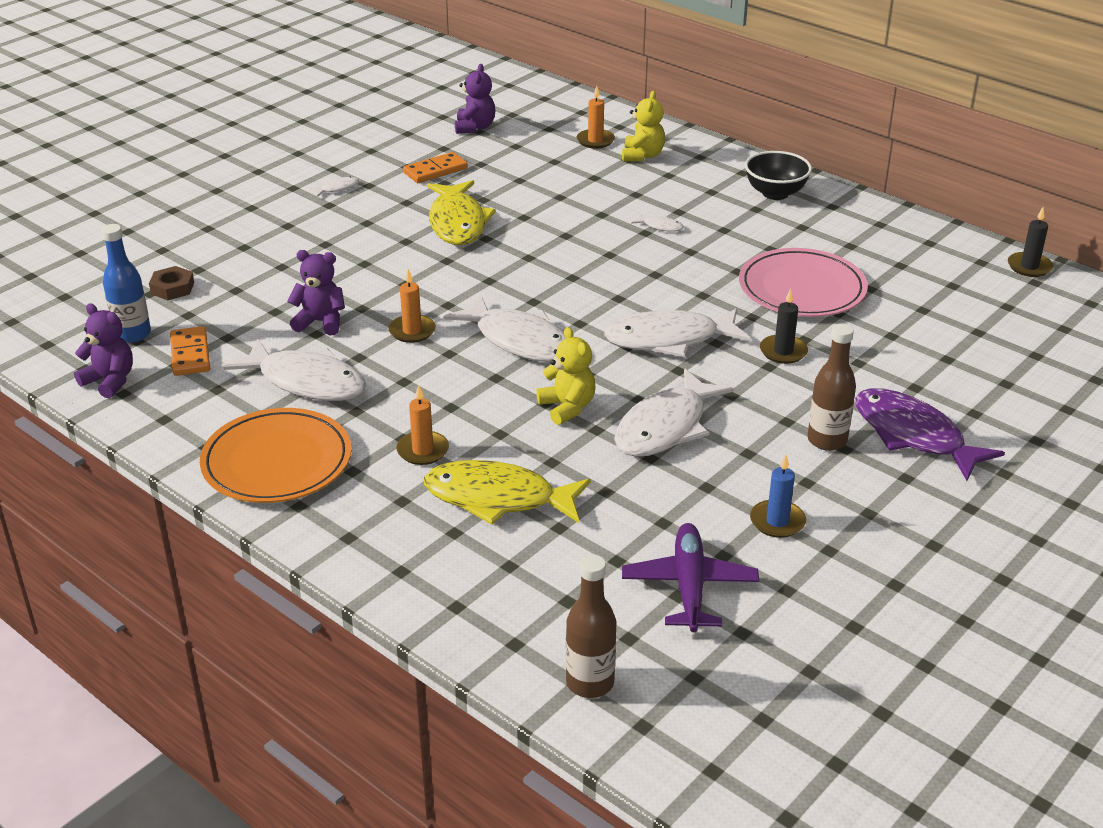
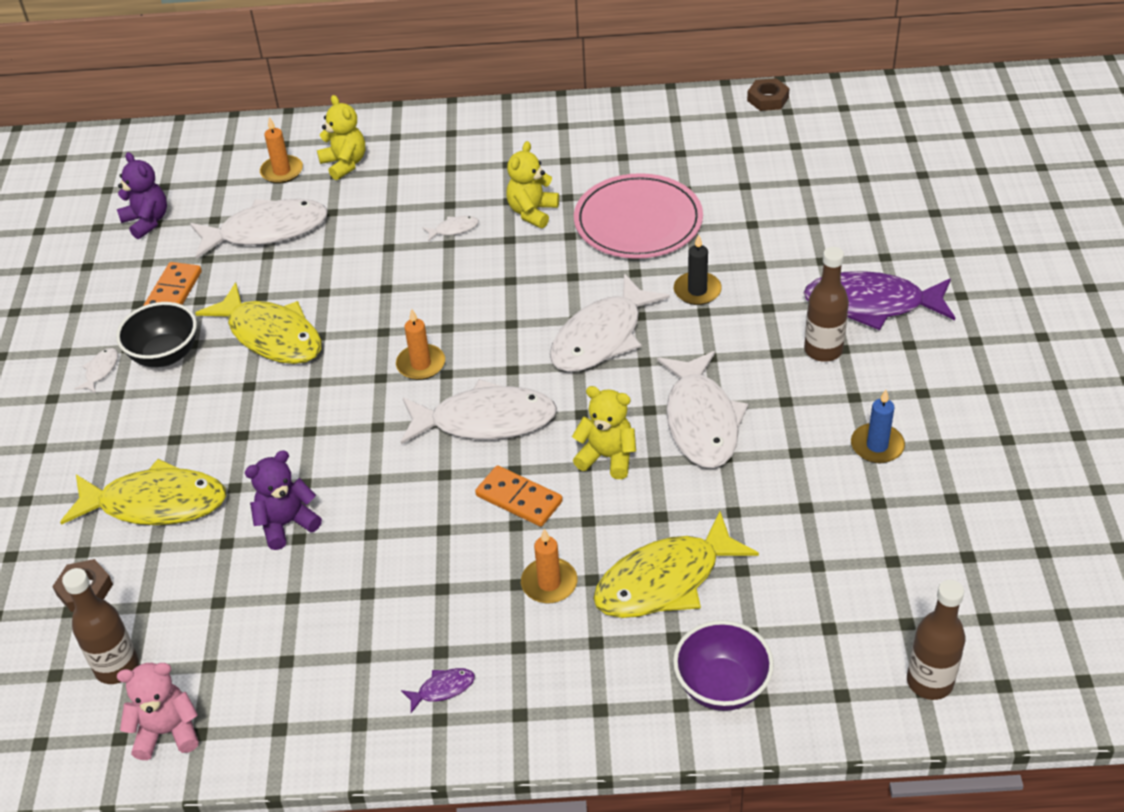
camera: 40 degrees left, 10 degrees up
purple teddy bear [74,303,133,398] -> pink teddy bear [117,663,199,760]
blue bottle [102,224,151,343] -> brown bottle [62,568,139,684]
orange domino [170,326,210,376] -> orange domino moved to [475,465,563,527]
orange plate [200,408,351,503] -> purple fish [401,668,475,713]
white fish [223,339,367,401] -> white fish moved to [190,199,328,259]
orange candle [389,269,436,343] -> orange candle moved to [396,309,445,380]
purple plane [622,523,759,632] -> none
black bowl [745,151,812,200] -> black bowl moved to [116,302,197,367]
black candle [1008,207,1053,277] -> brown nut [747,78,790,111]
none -> yellow fish [60,459,227,525]
none -> yellow teddy bear [506,141,559,228]
none -> purple bowl [673,620,774,711]

